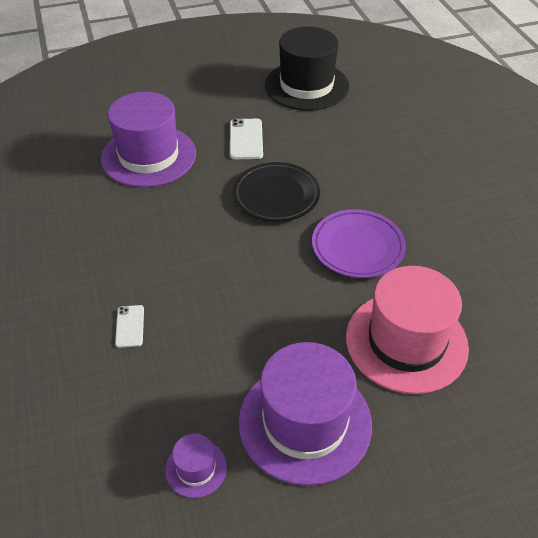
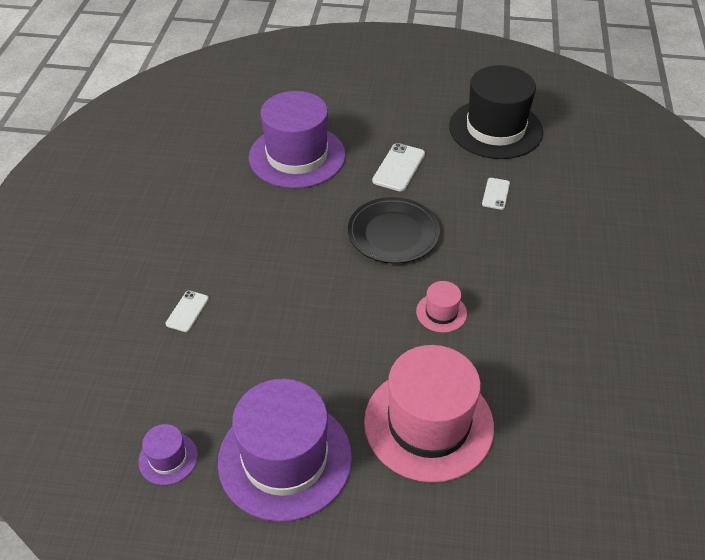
camera: 25 degrees right, 0 degrees up
purple plate [312,209,406,278] -> pink hat [416,281,467,333]
none -> white phone [482,178,510,210]

